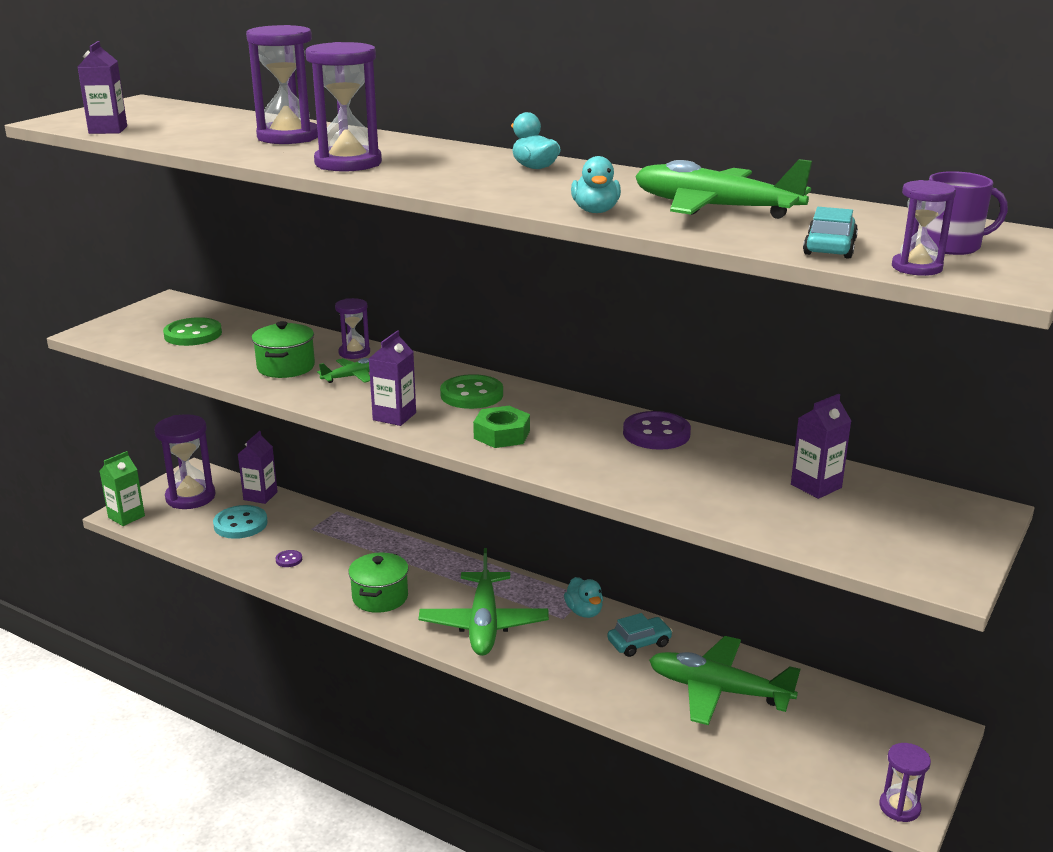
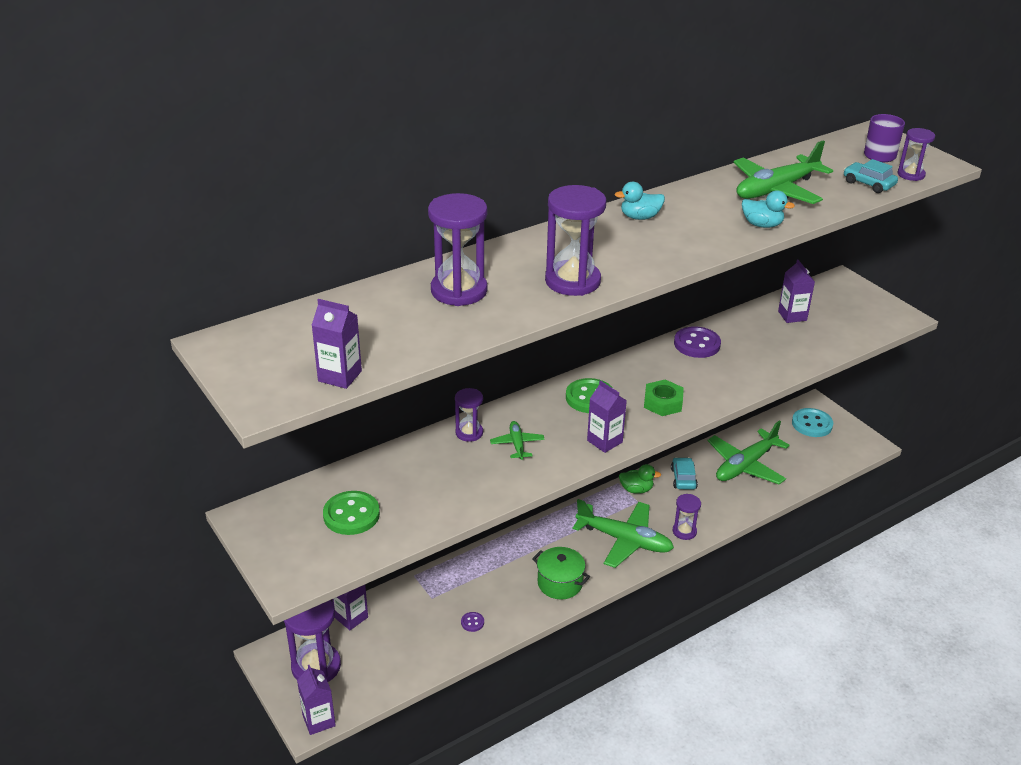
camera: 65 degrees left, 10 degrees up
green carton [100,451,145,526] -> purple carton [297,665,336,735]
turquoise button [213,505,268,539] -> turquoise button moved to [792,408,833,437]
green pot [252,321,315,378] -> none
turquoise duck [564,577,603,618] -> green duck [619,464,661,494]
purple hourglass [879,743,931,822] -> purple hourglass moved to [673,494,701,540]

